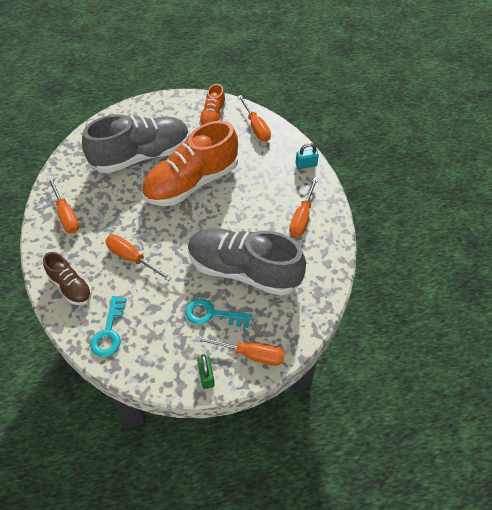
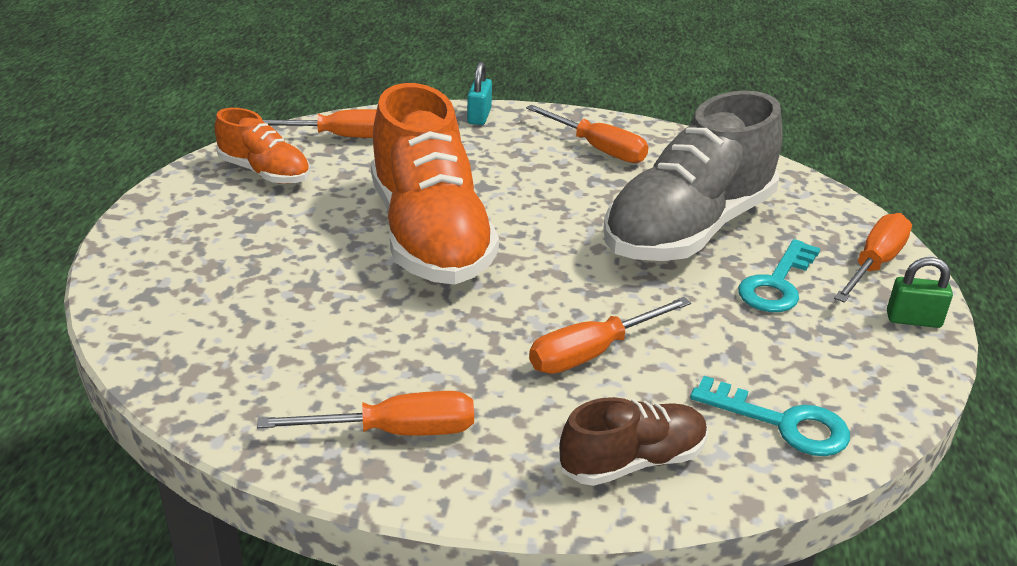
camera: 70 degrees left, 20 degrees down
grey shoe [82,114,190,173] -> none

